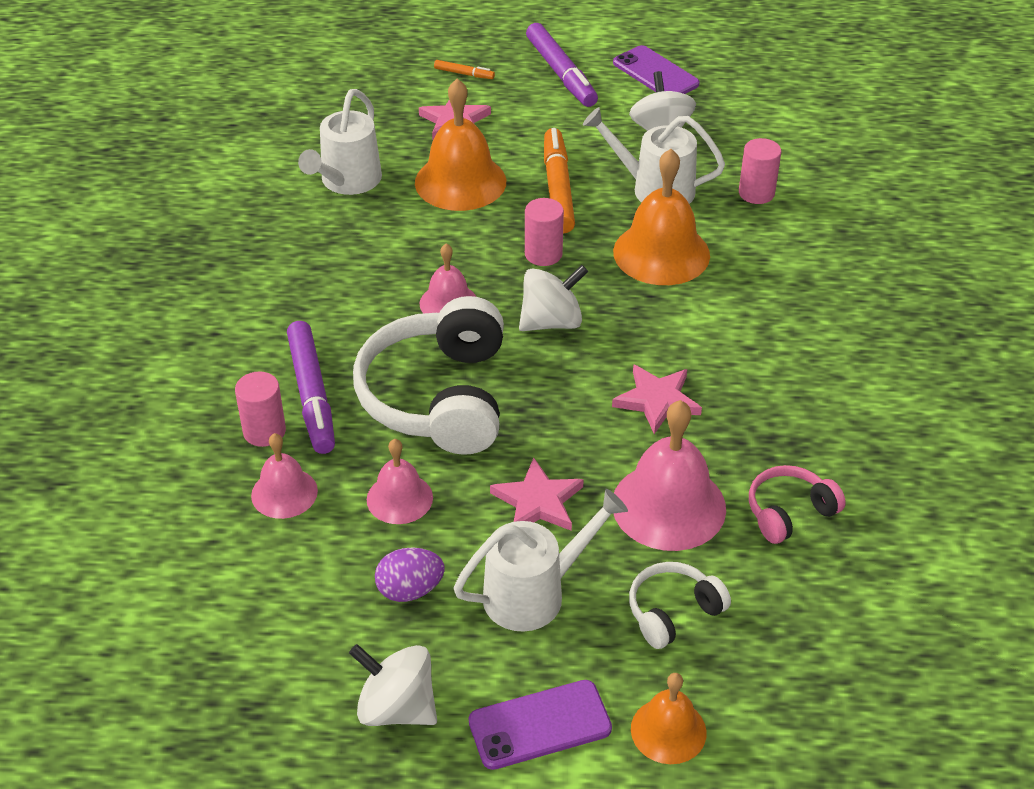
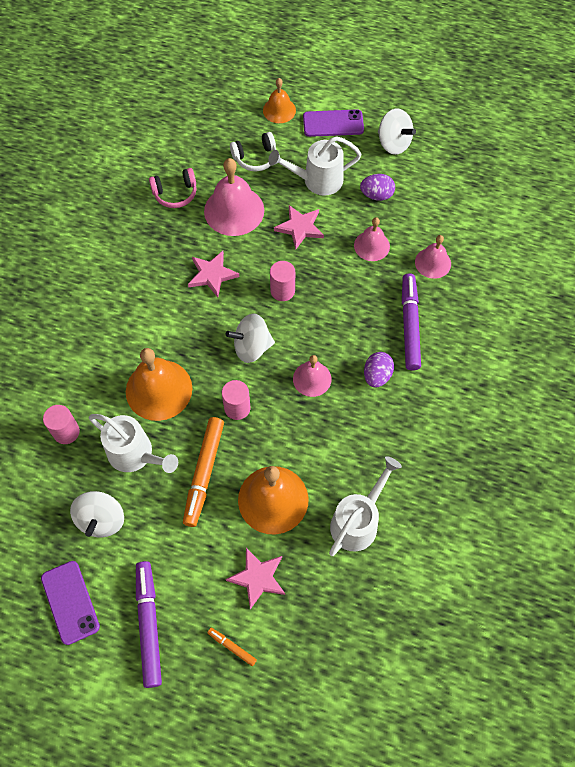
camera: 165 degrees left, 20 degrees up
pink cylinder [235,371,286,447] -> pink cylinder moved to [270,261,295,301]
white headphones [353,296,504,455] -> none
none -> purple egg [364,352,394,388]

